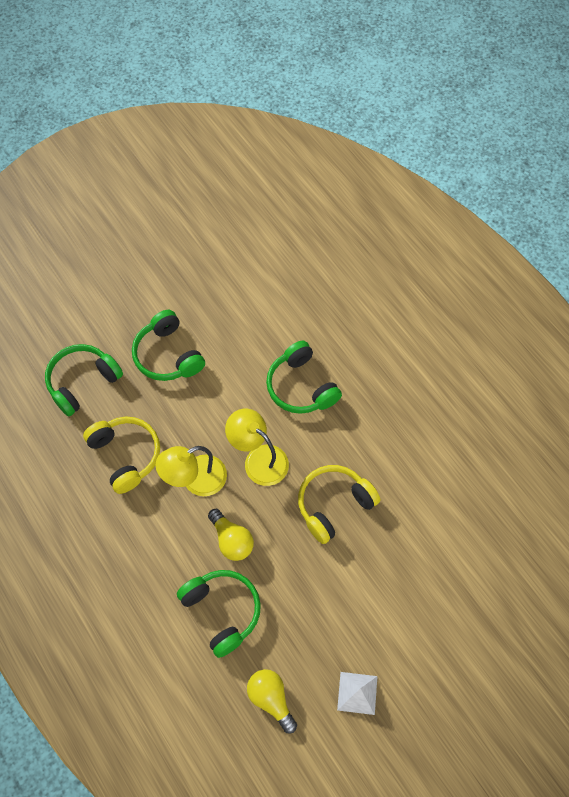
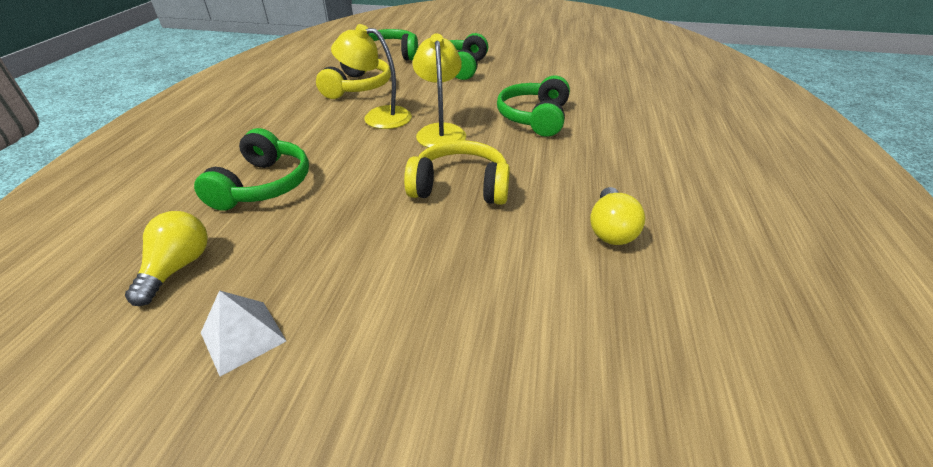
camera: 45 degrees right, 25 degrees down
yellow light bulb [208,509,254,561] -> yellow light bulb moved to [590,187,645,245]

